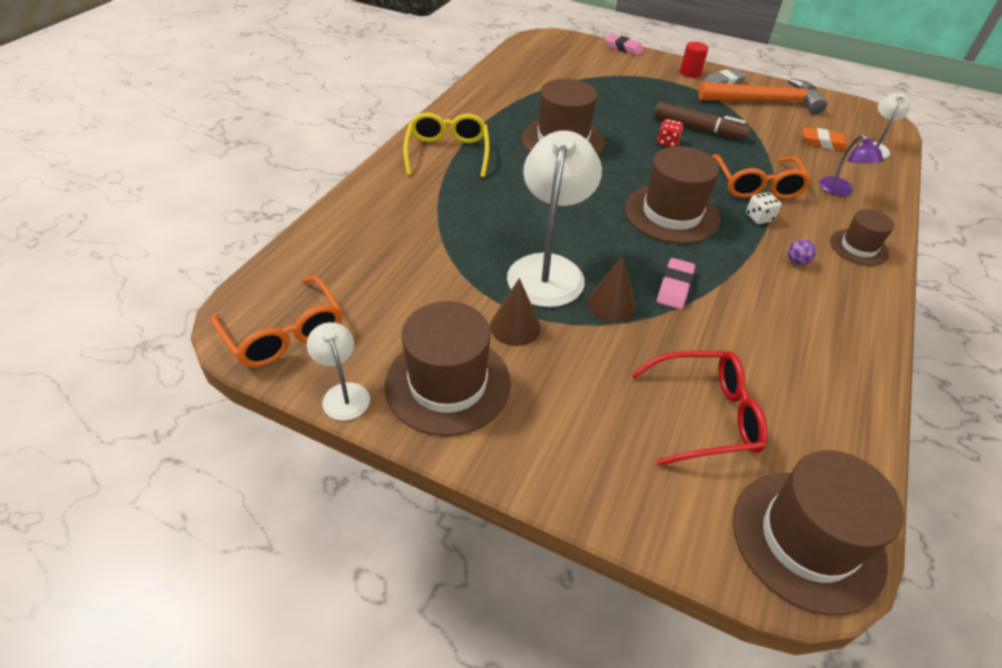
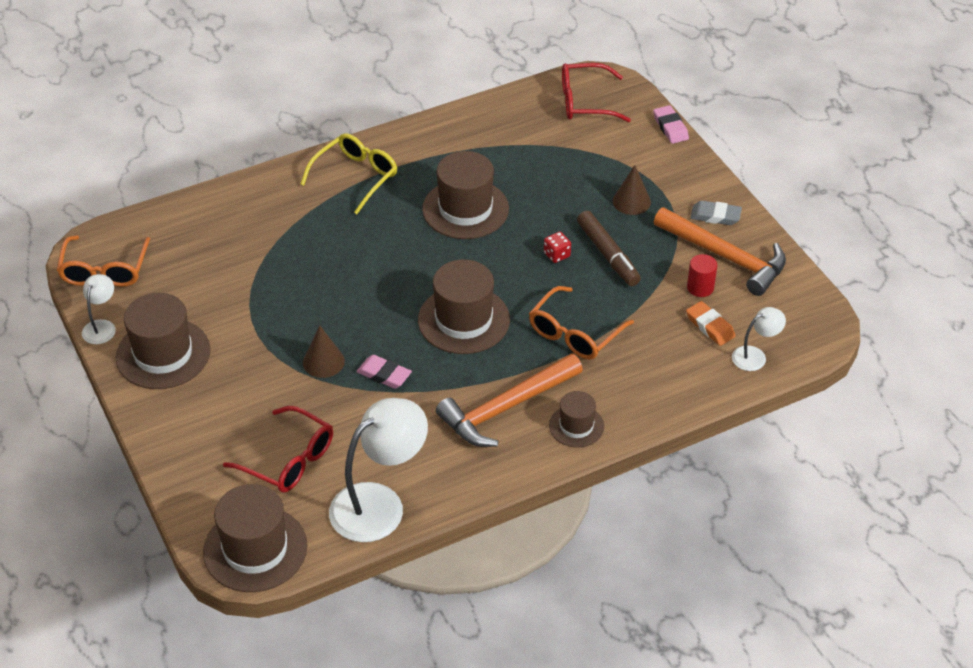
camera: 40 degrees right, 0 degrees up
brown cone [490,278,541,346] -> brown cone moved to [613,165,651,215]
white lamp [507,130,602,307] -> white lamp moved to [329,398,428,542]
pink eraser [657,258,695,309] -> pink eraser turned 60 degrees clockwise [356,355,412,389]
red cylinder [680,42,708,78] -> red cylinder moved to [687,254,717,297]
white dice [746,192,782,224] -> none
purple ball [788,239,816,265] -> orange hammer [436,354,583,447]
purple lamp [819,135,884,196] -> none
none -> red glasses [562,63,631,122]

